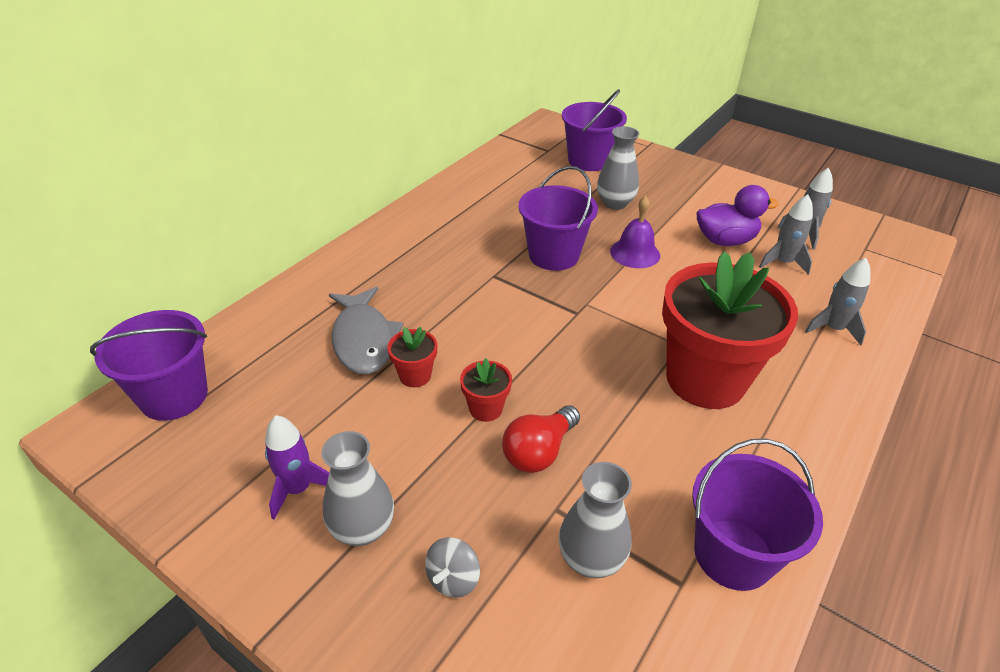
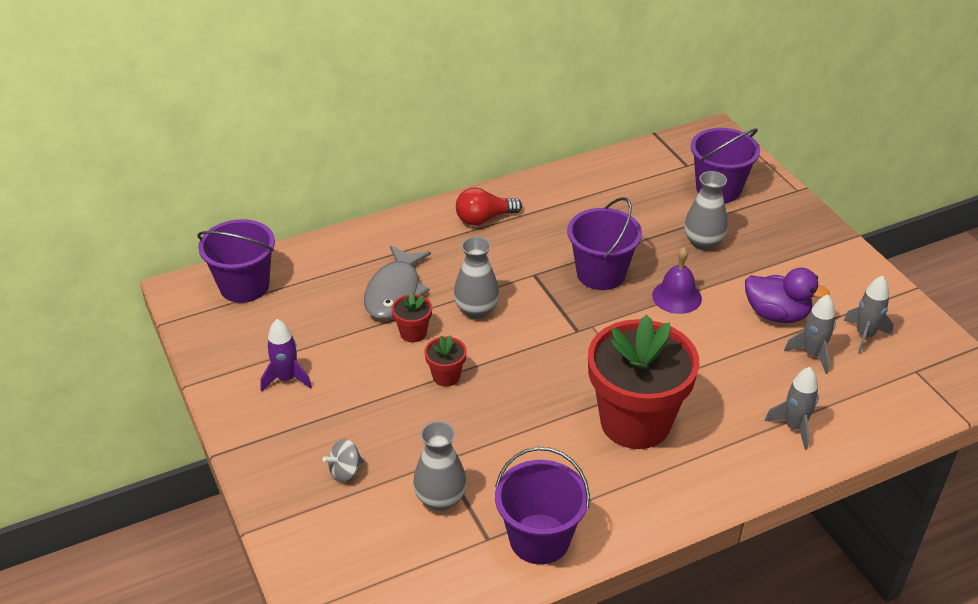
camera: 30 degrees right, 0 degrees up
grey vase [321,431,394,546] -> grey vase moved to [454,236,499,319]
red light bulb [502,405,580,473] -> red light bulb moved to [456,187,522,226]

